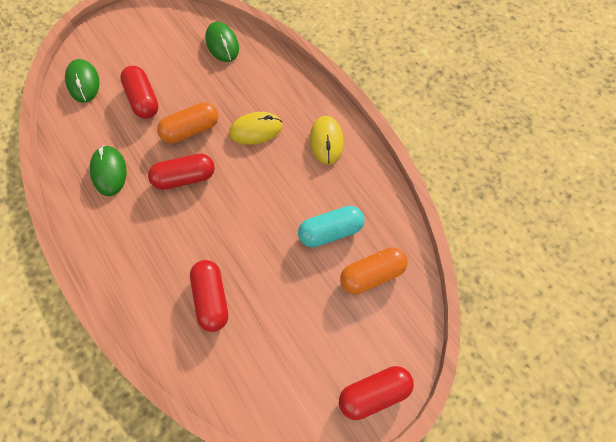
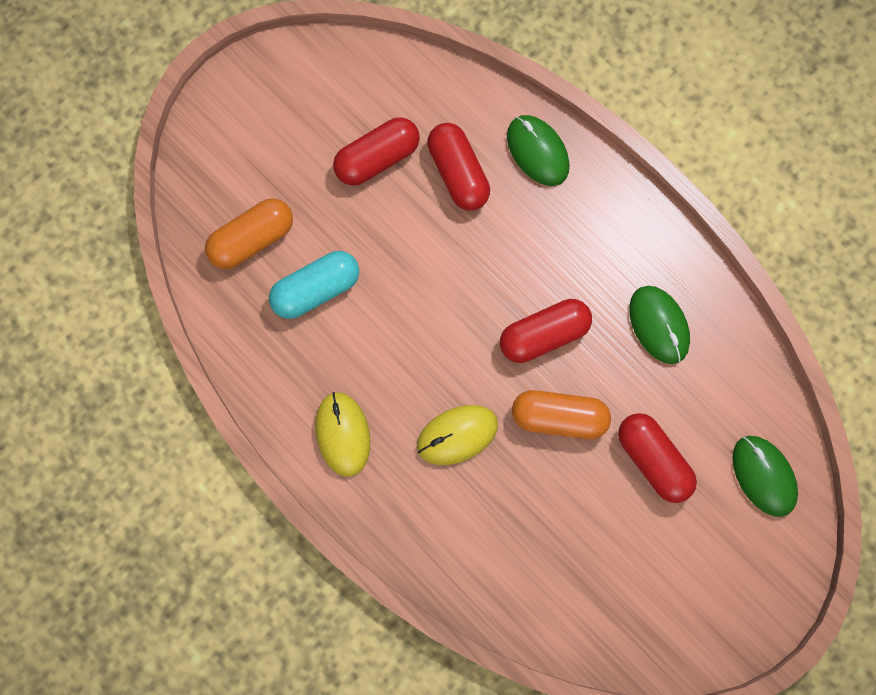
camera: 170 degrees right, 10 degrees up
orange capsule [157,102,218,143] -> orange capsule turned 45 degrees clockwise [512,390,611,439]
green mouse [205,22,239,62] -> green mouse moved to [507,115,570,186]
red capsule [339,366,414,420] -> red capsule moved to [333,117,420,186]

